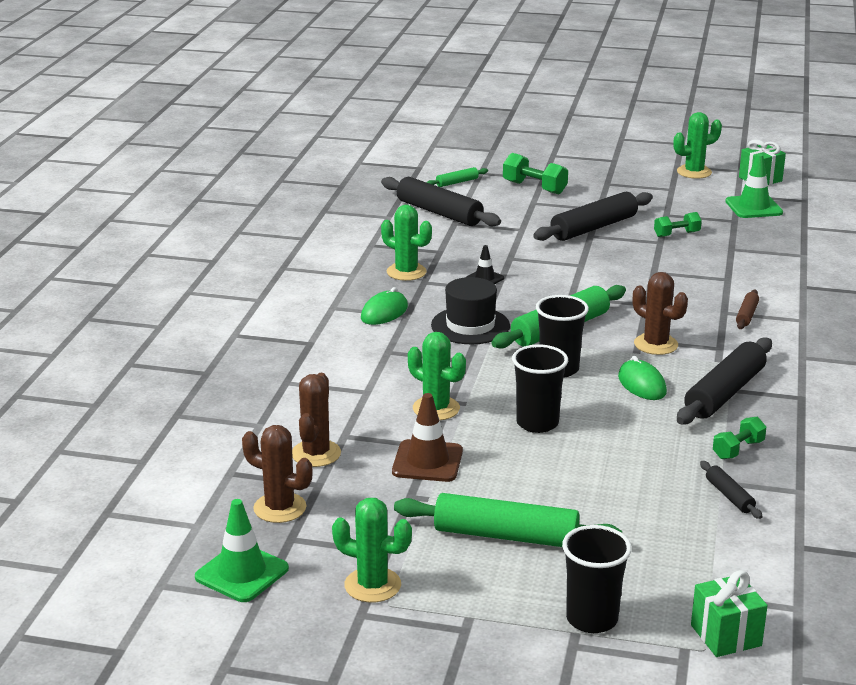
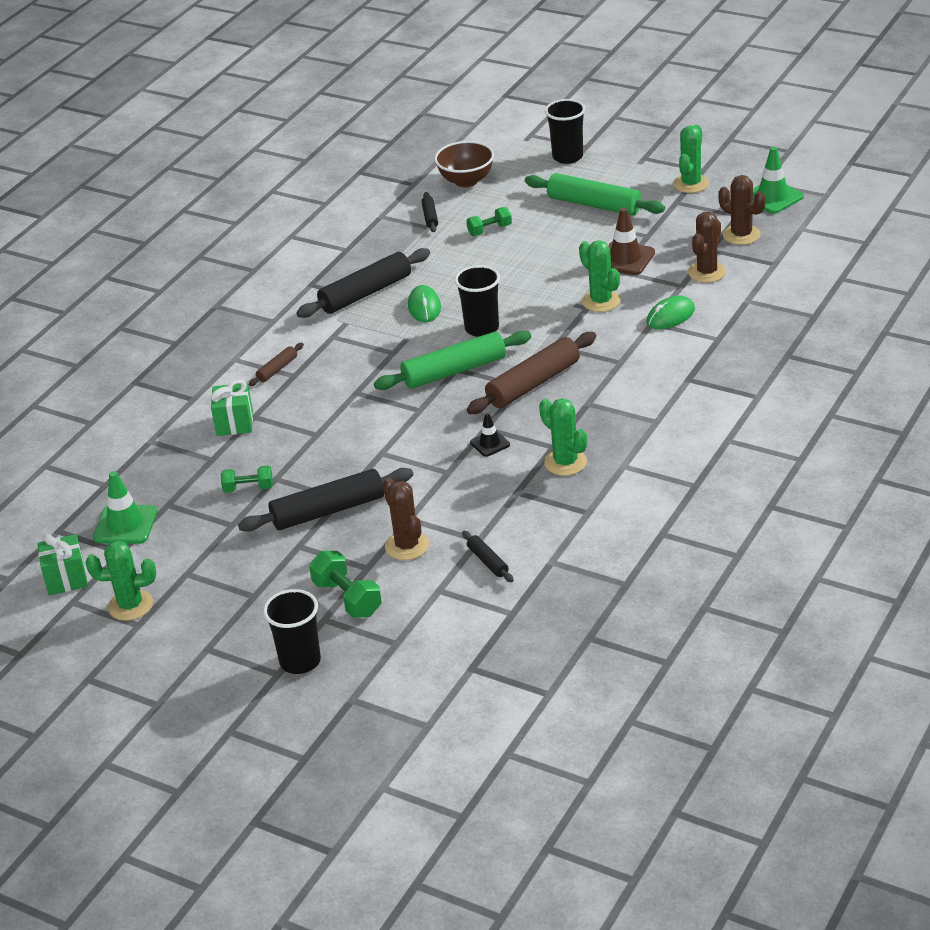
camera: 160 degrees left, 10 degrees up
green cactus [332,498,412,603] -> green cactus turned 75 degrees clockwise [673,125,709,193]
green mouse [361,287,408,325] -> green mouse moved to [646,296,695,329]
black rolling pin [381,177,501,226] -> black rolling pin [462,531,514,582], size x0.48
green rolling pin [427,167,488,187] -> none
black hat [431,277,510,344] -> brown rolling pin [467,332,596,414]
black cup [512,344,568,433] -> black cup moved to [263,589,321,674]
brown cactus [633,272,688,355] -> brown cactus moved to [383,478,429,560]
green gift [691,570,768,657] -> green gift moved to [211,380,253,436]
green dumbbell [713,417,766,459] -> green dumbbell moved to [467,207,512,236]
none -> brown bowl [434,141,494,187]

